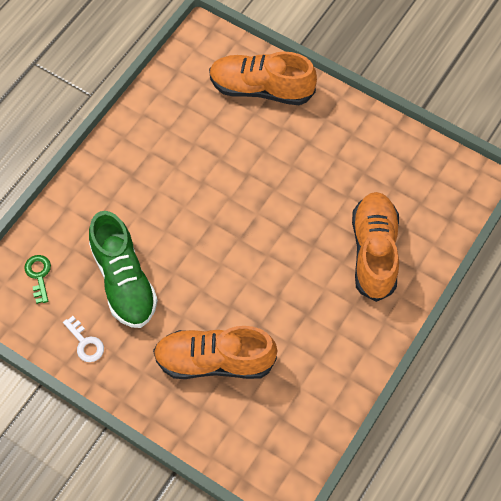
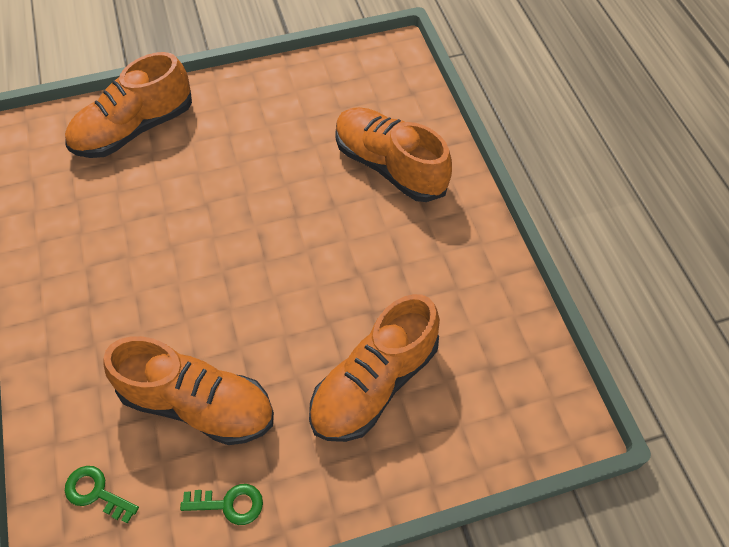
camera: 50 degrees left, 5 degrees down
white key [63,316,104,362] -> green key [180,484,263,525]
green shoe [89,211,158,328] -> orange shoe [103,336,274,445]

